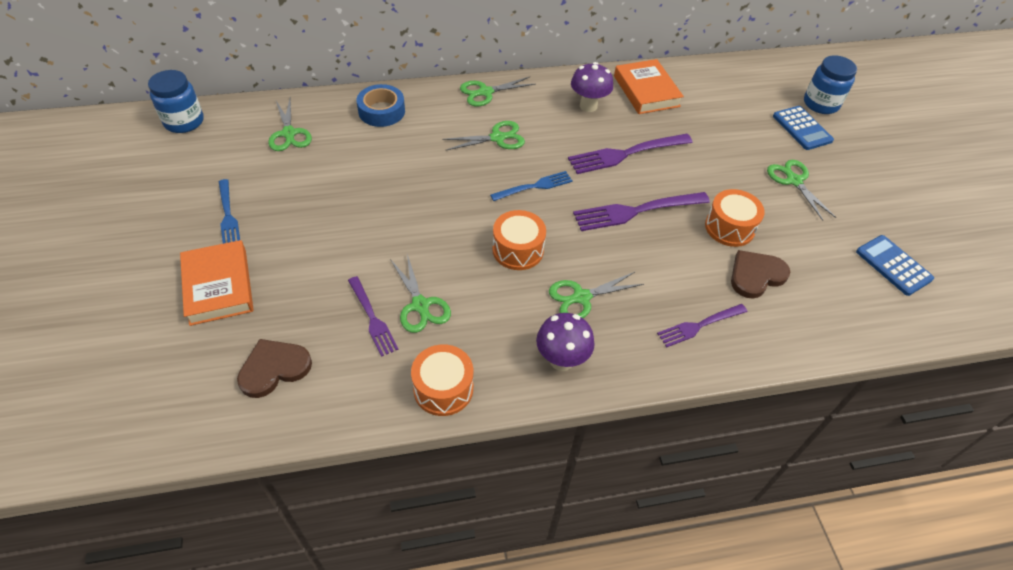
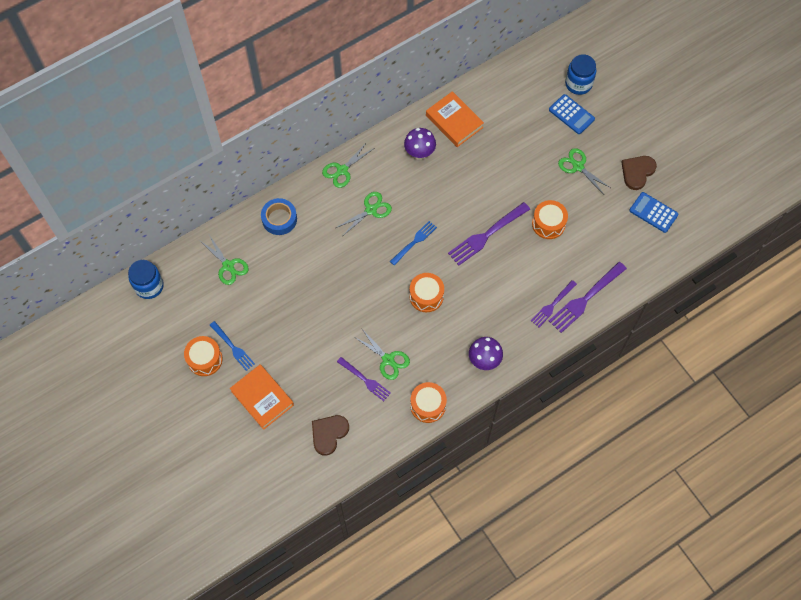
camera: 20 degrees left, 15 degrees up
green scissors [549,272,644,318] -> none
purple fork [568,134,693,174] -> purple fork moved to [549,262,627,333]
brown heart [731,250,790,299] -> brown heart moved to [621,156,657,190]
none -> orange drum [184,336,223,376]

